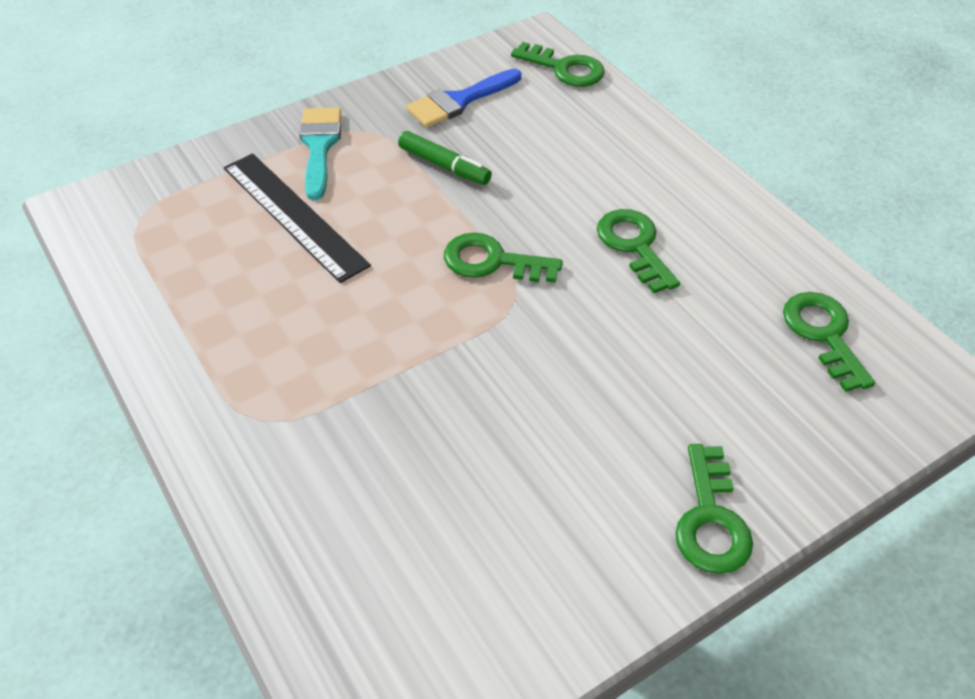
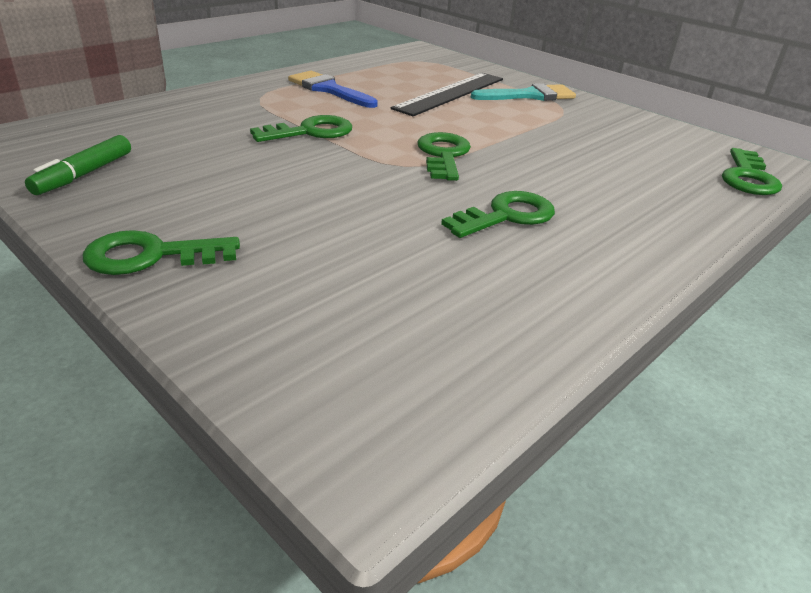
camera: 75 degrees right, 15 degrees down
green marker [398,131,492,185] -> green marker moved to [25,135,131,195]
blue brush [406,69,521,128] -> blue brush moved to [288,71,378,108]
green key [783,292,875,392] -> green key moved to [250,115,352,142]

